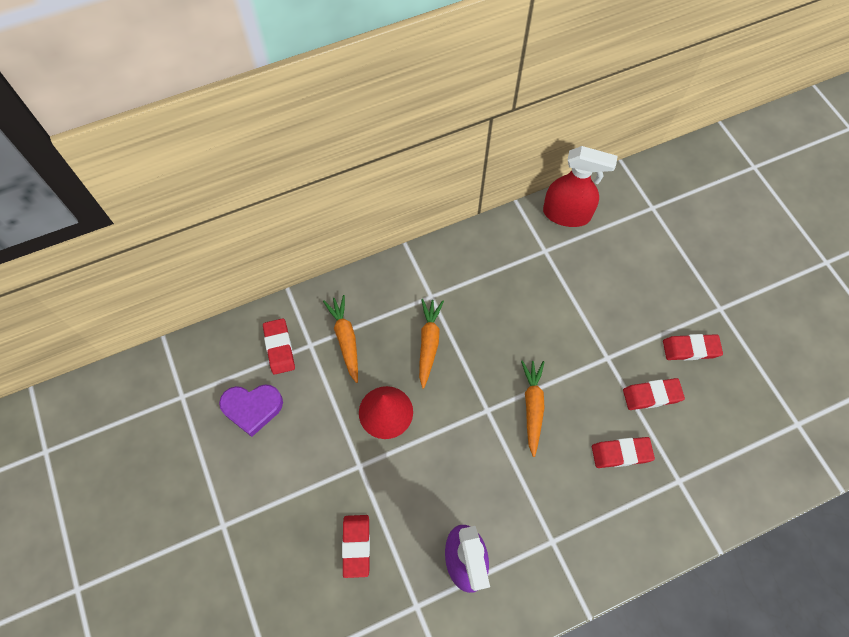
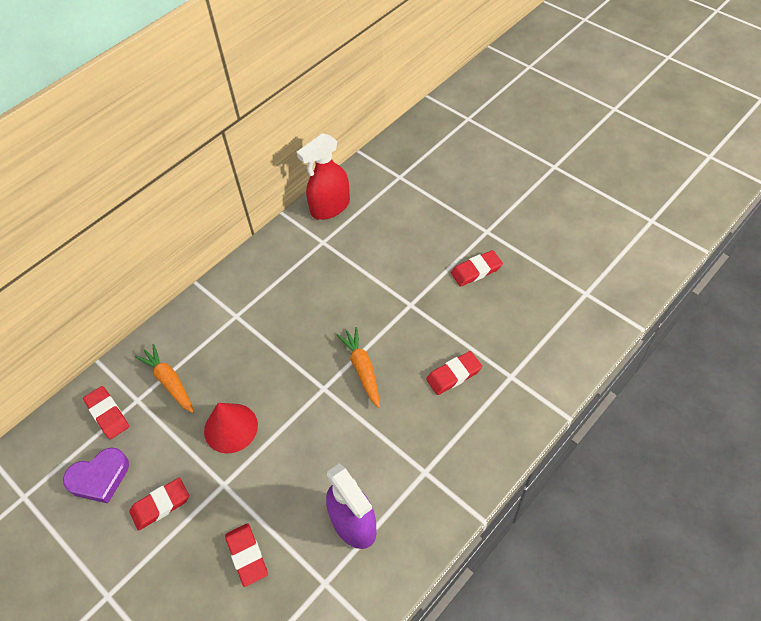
camera: 20 degrees left, 10 degrees down
orange carrot [419,299,444,388] -> none
red spray bottle [543,146,618,227] -> red spray bottle turned 150 degrees clockwise [297,133,350,220]
red eraser [623,378,685,410] -> red eraser moved to [129,477,189,531]

